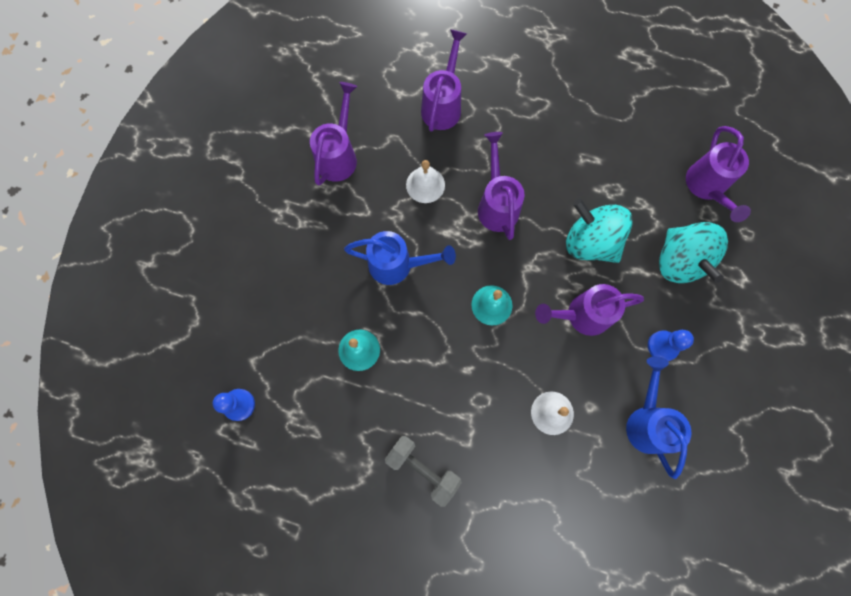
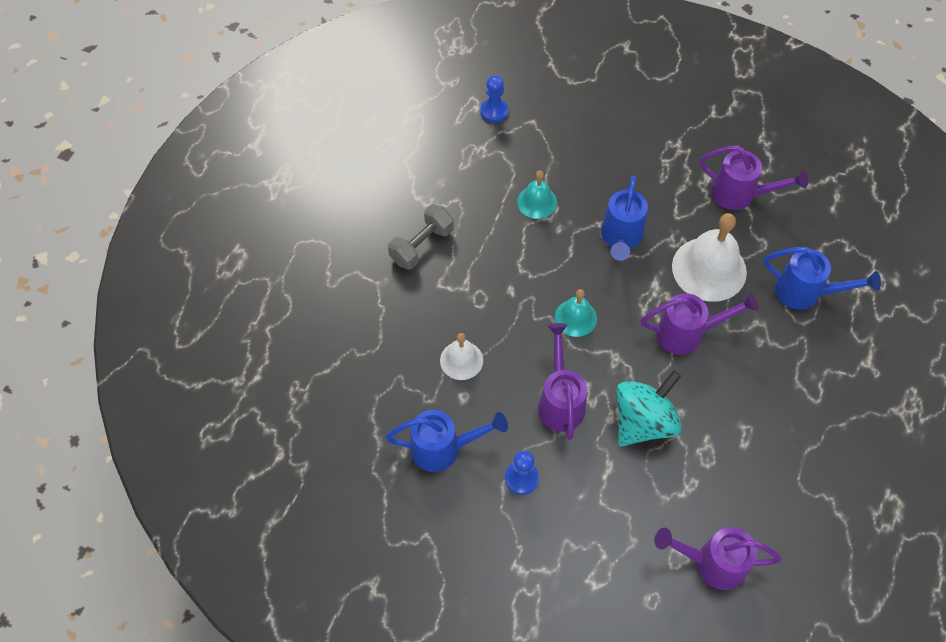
camera: 95 degrees right, 15 degrees down
white bell [406,160,445,203] -> white bell [672,213,747,302], size x1.80
purple watering can [421,29,467,132] -> blue watering can [764,247,881,310]
turquoise spinning top [659,222,728,283] -> none

